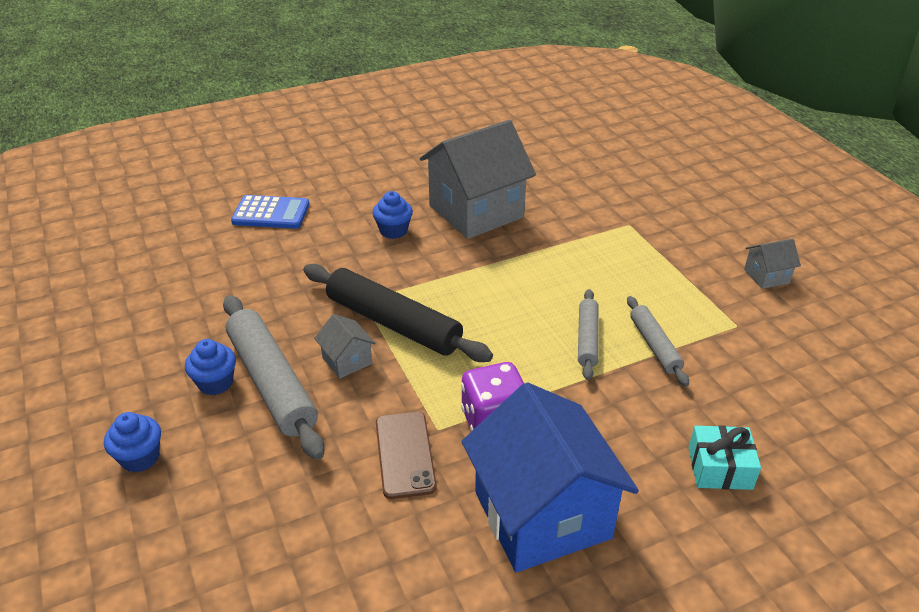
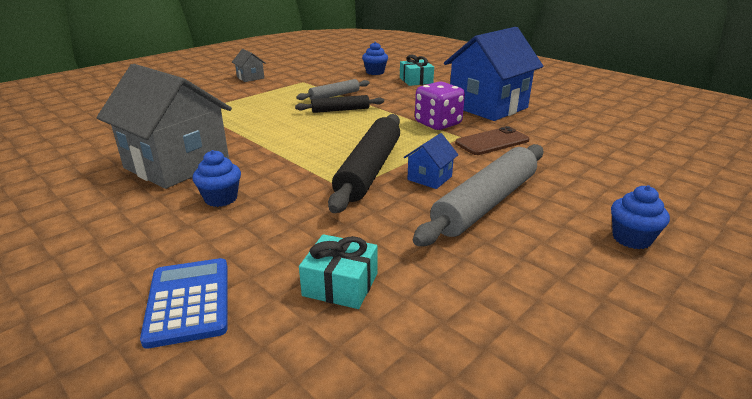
camera: 110 degrees left, 10 degrees down
blue cupcake [185,339,236,395] -> blue cupcake moved to [362,42,388,75]
grey house [314,314,376,379] -> blue house [404,133,458,189]
grey rolling pin [578,289,599,380] -> black rolling pin [295,95,384,113]
none -> turquoise gift [299,234,377,309]

